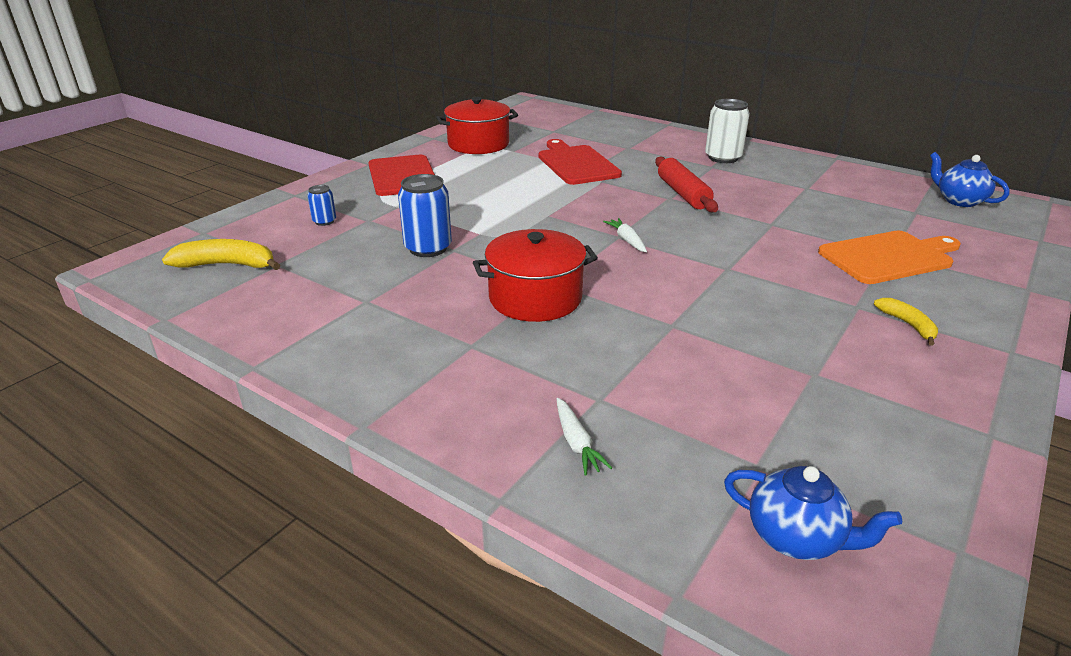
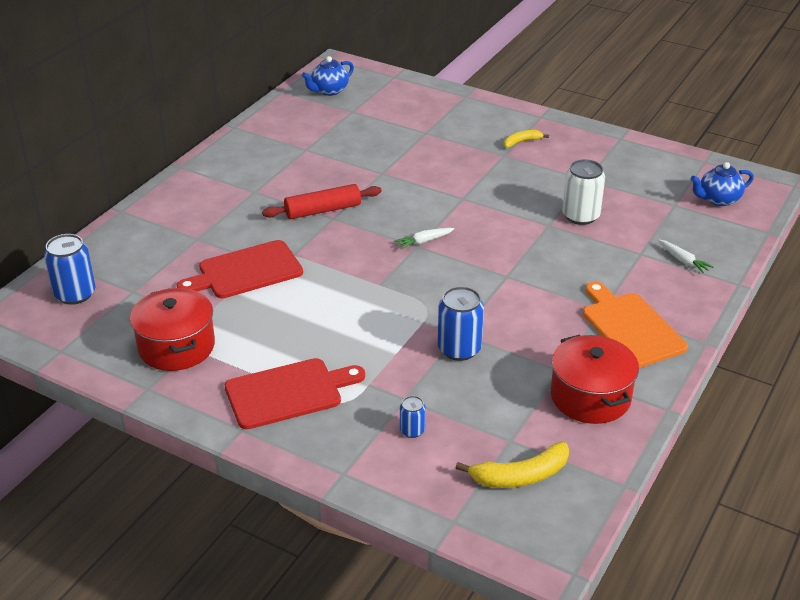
camera: 95 degrees left, 5 degrees up
yellow banana [162,239,280,270] -> yellow banana turned 105 degrees counterclockwise [456,442,569,488]
red pot [473,229,598,322] -> red pot moved to [551,335,639,424]
white carrot [557,398,612,476] -> white carrot turned 75 degrees clockwise [658,240,714,274]
white can [705,99,750,163] -> white can moved to [562,159,605,225]
blue teapot [724,466,902,560] -> blue teapot turned 135 degrees counterclockwise [691,162,754,206]
orange cutting board [818,231,961,284] -> orange cutting board moved to [583,281,688,368]
none -> blue can [44,234,96,305]

